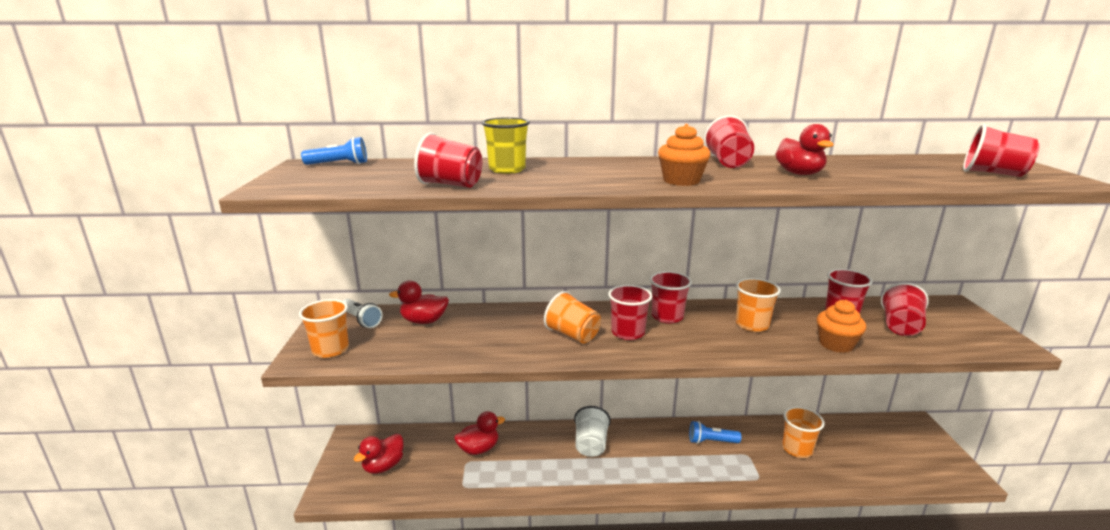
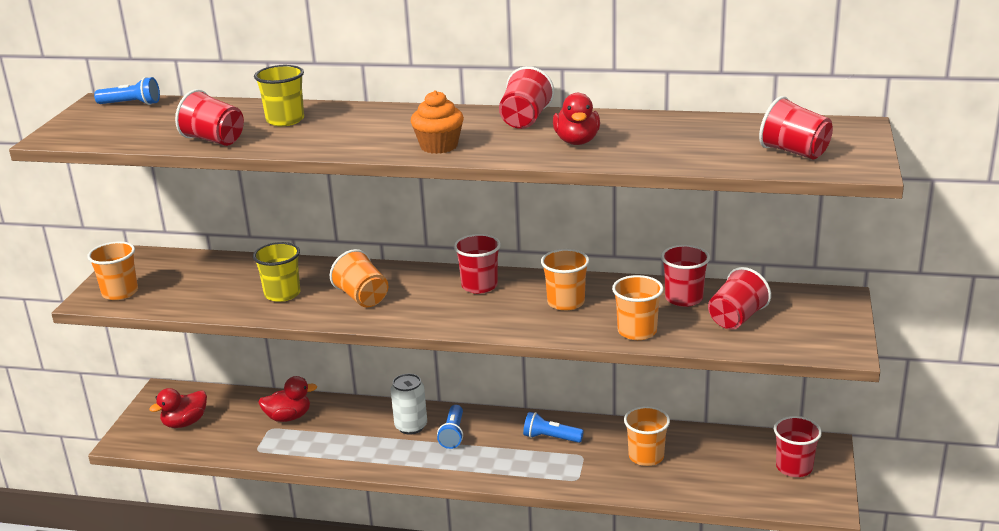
camera: 15 degrees right, 5 degrees up
white flashlight [343,299,383,328] -> none
red duck [389,281,449,324] -> none
white cup [574,406,611,457] -> white can [391,374,427,435]
red cup [608,285,652,340] -> red cup moved to [774,416,822,477]
orange cupcake [817,300,866,353] -> orange cup [612,275,663,340]
none -> yellow cup [253,242,300,302]
none -> blue flashlight [437,405,463,449]

